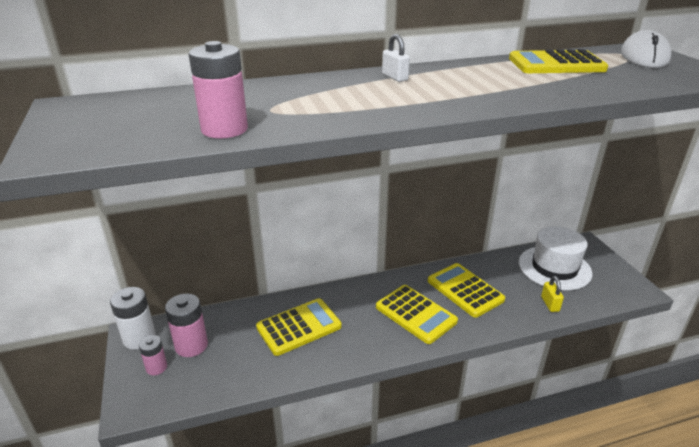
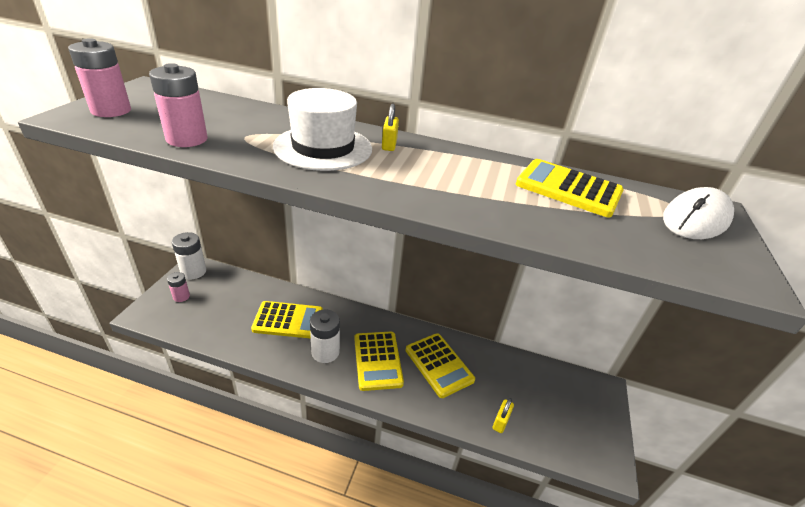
camera: 30 degrees right, 5 degrees up
pink battery [165,294,208,357] -> pink battery moved to [68,38,131,117]
white padlock [382,34,410,82] -> yellow padlock [382,104,399,151]
yellow calculator [428,263,505,318] -> yellow calculator turned 150 degrees clockwise [406,333,475,398]
white hat [518,226,592,290] -> white hat moved to [273,88,372,171]
none -> white battery [310,309,340,363]

